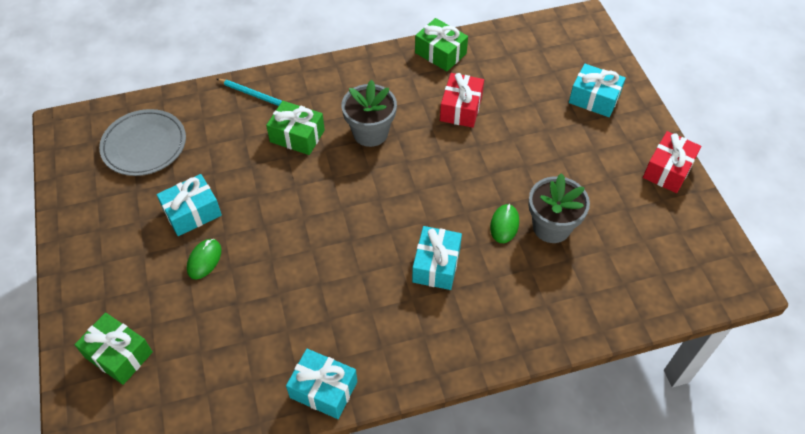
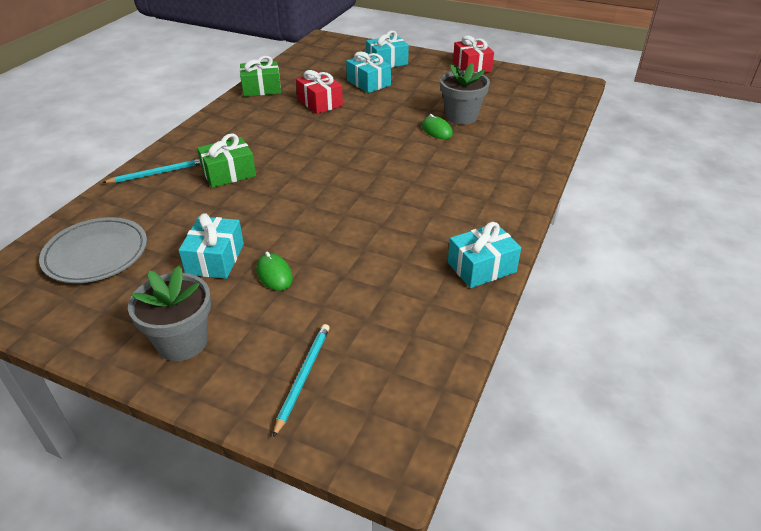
camera: 50 degrees left, 15 degrees down
green gift [74,312,153,385] -> turquoise pencil [273,324,330,437]
grey flower pot [341,80,397,147] -> grey flower pot moved to [128,266,211,361]
turquoise gift [412,226,462,290] -> turquoise gift moved to [346,51,391,93]

